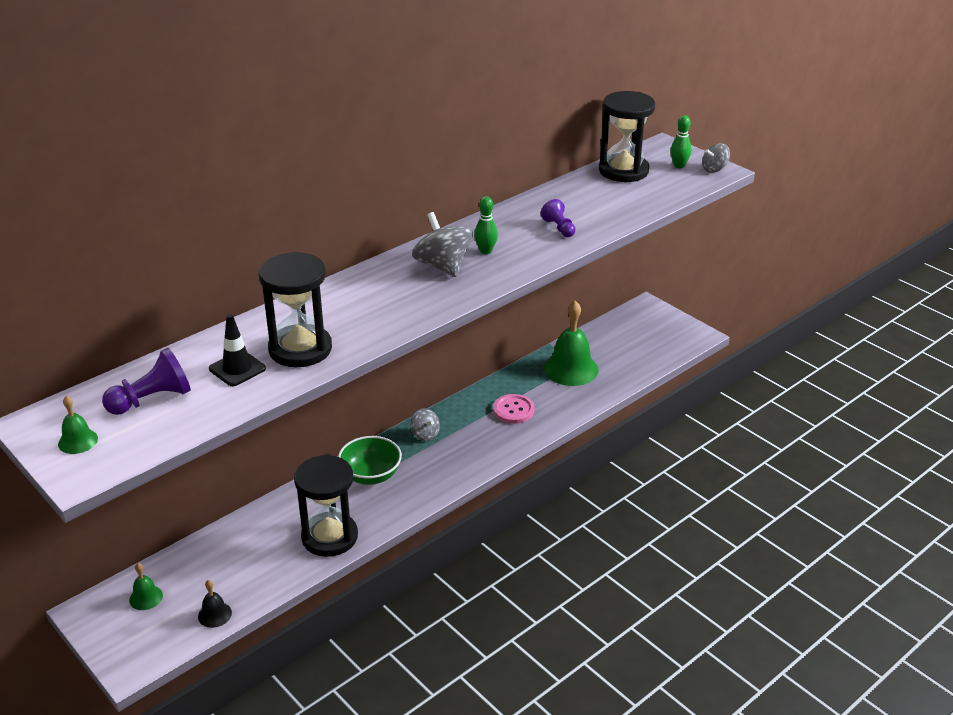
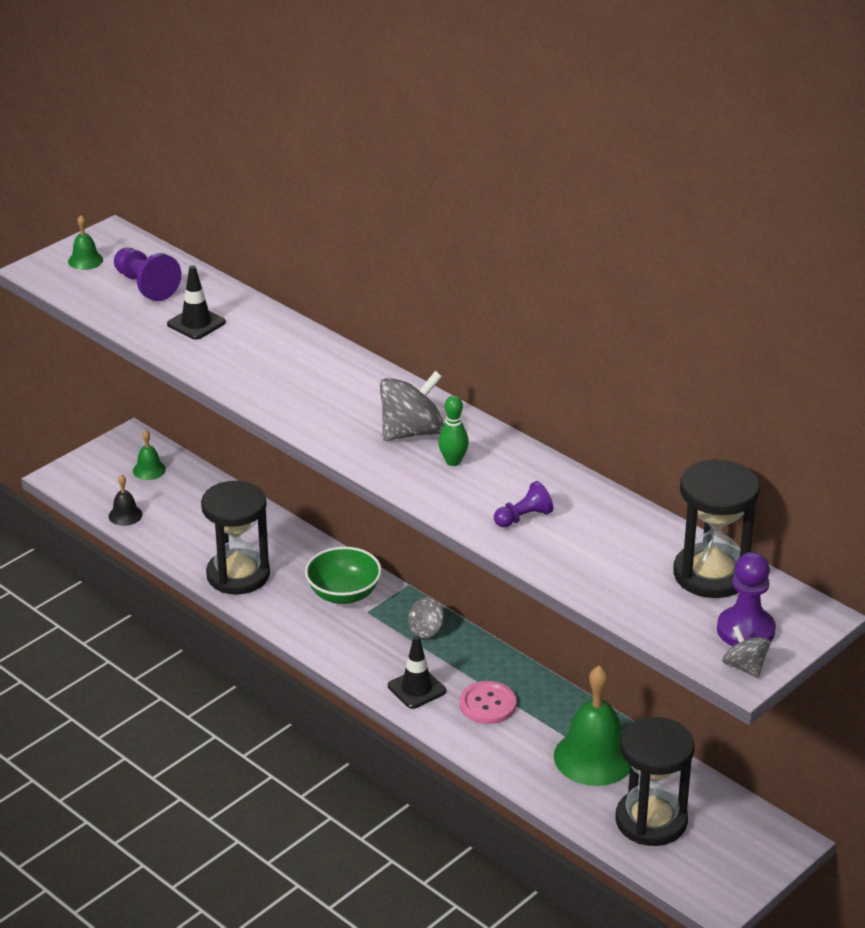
camera: 85 degrees right, 0 degrees up
black hourglass [259,252,332,367] -> black hourglass moved to [615,717,695,846]
green bowling pin [670,115,692,168] -> purple pawn [717,552,776,646]
none -> black traffic cone [388,636,446,709]

